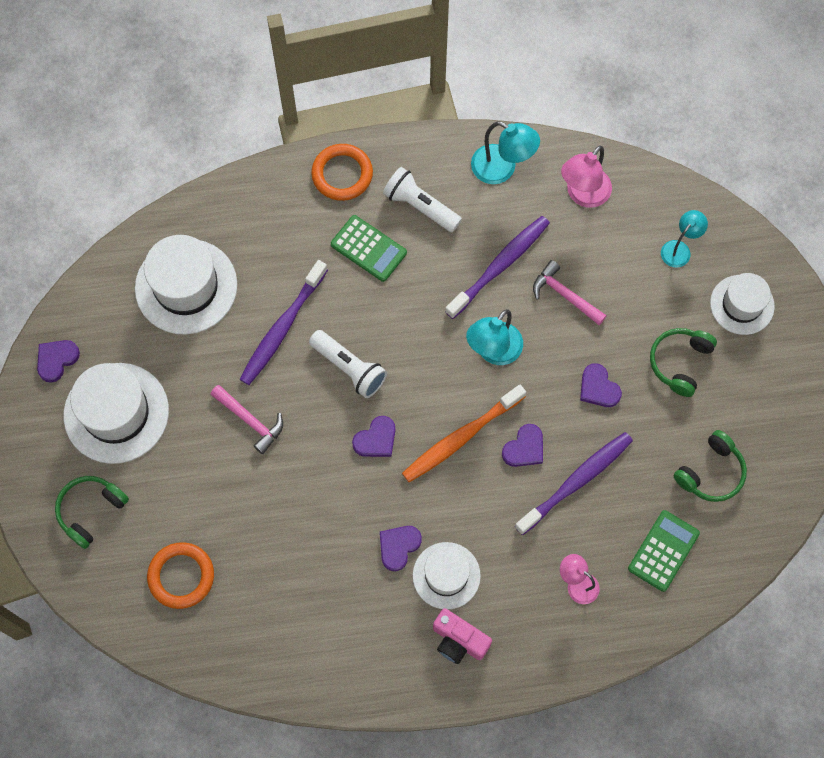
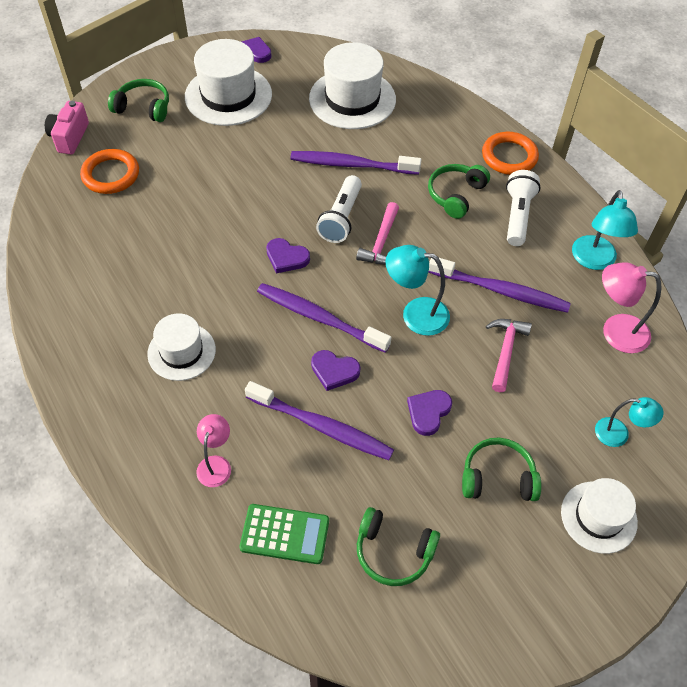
camera: 65 degrees right, 15 degrees down
pink hammer [210,385,283,454] -> pink hammer moved to [356,202,399,264]
green calculator [331,215,407,282] -> green headphones [428,164,490,219]
purple heart [380,526,422,571] -> none
orange toothbrush [402,384,526,482] -> purple toothbrush [257,283,391,353]
pink camera [433,608,492,664] -> pink camera moved to [45,101,89,154]

